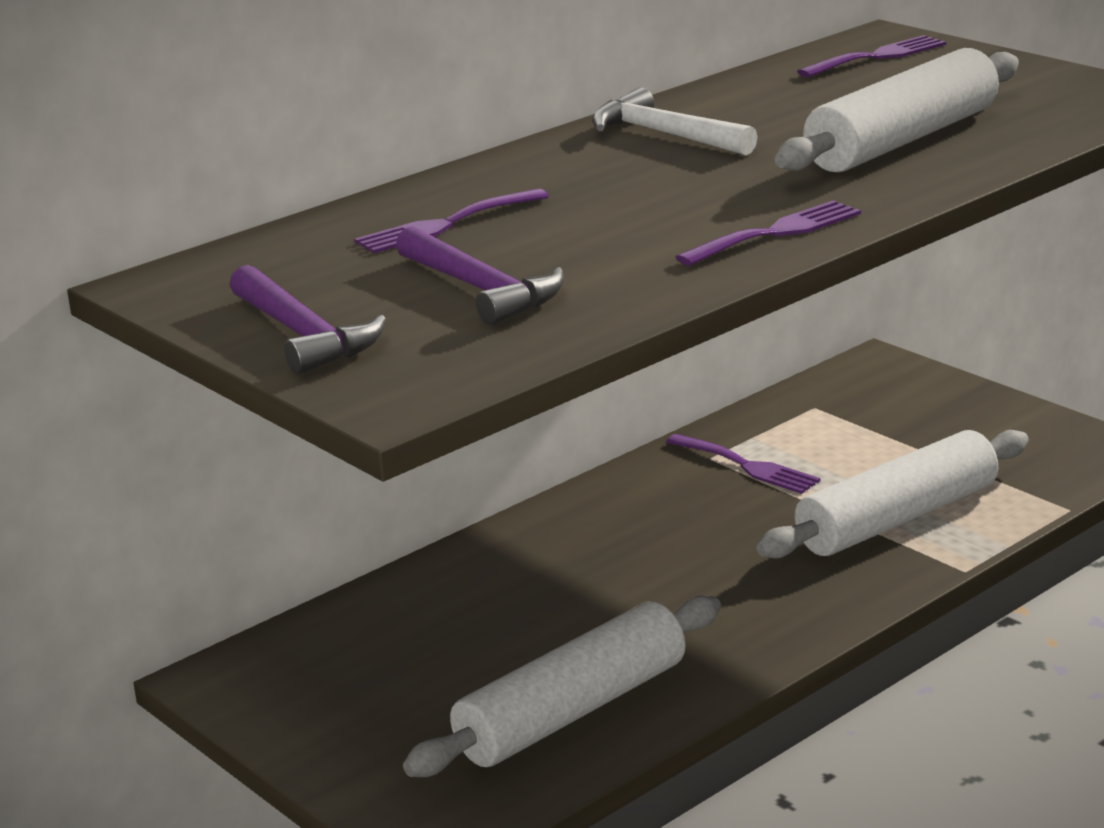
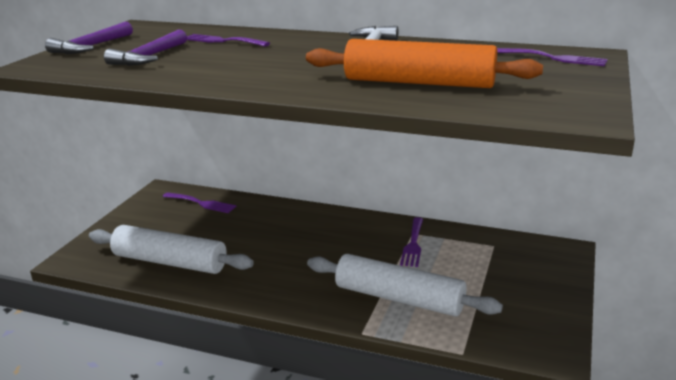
camera: 60 degrees right, 0 degrees up
purple fork [676,200,861,266] -> purple fork moved to [163,192,237,213]
white rolling pin [775,48,1019,173] -> orange rolling pin [306,39,543,88]

